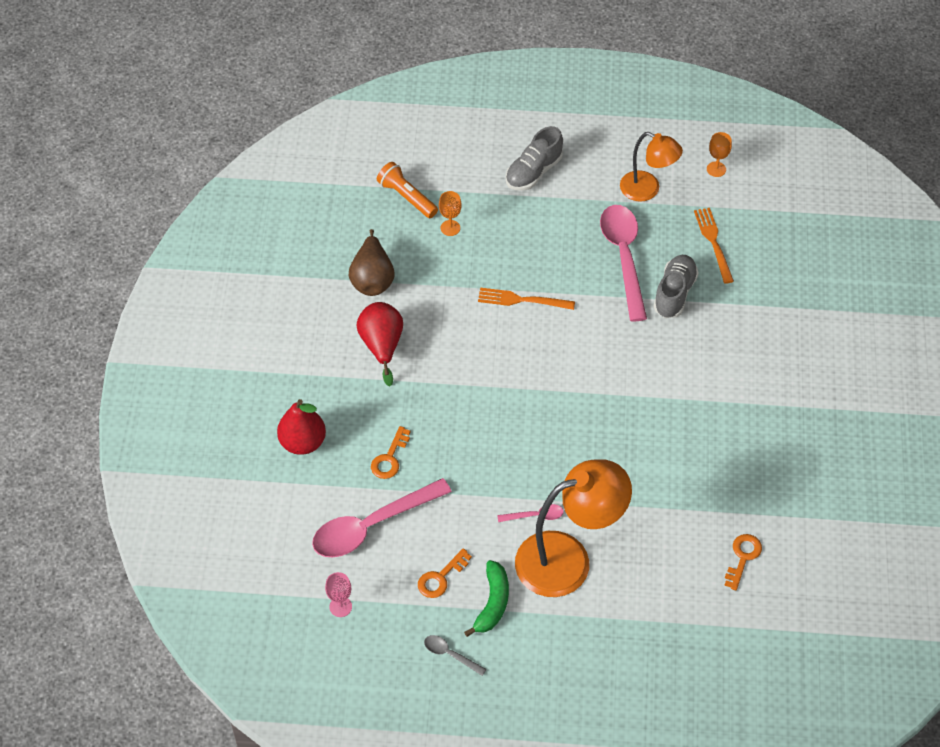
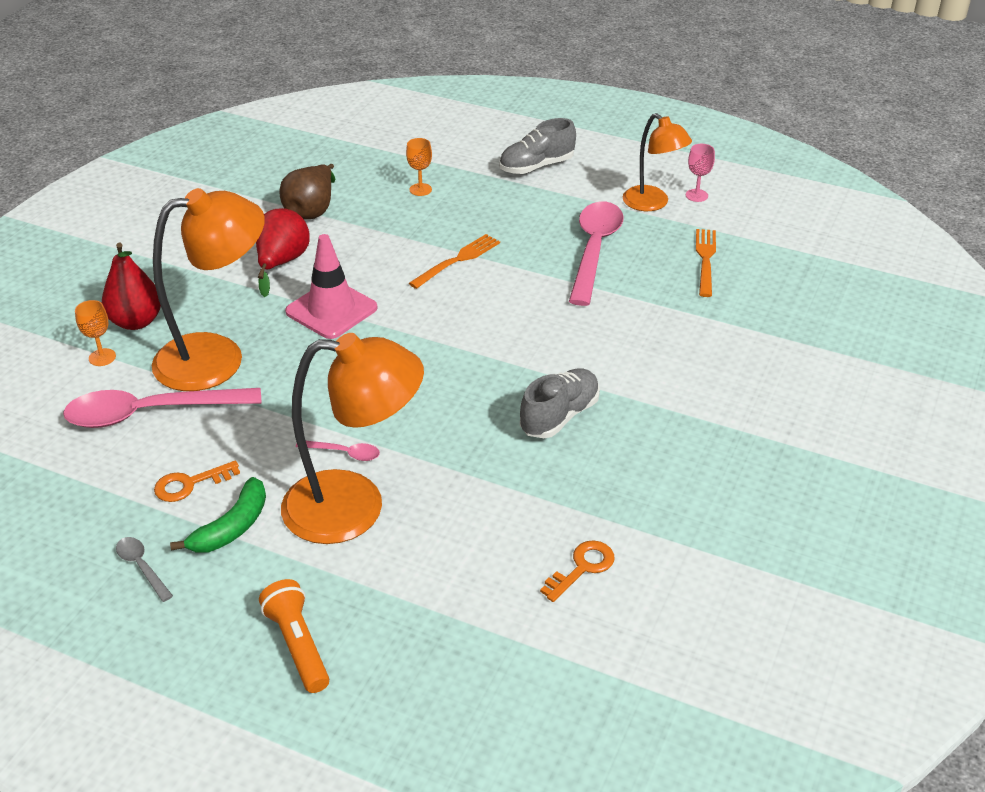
camera: 20 degrees right, 15 degrees down
pink goblet [325,572,352,617] -> pink goblet moved to [686,144,715,202]
orange key [371,426,411,479] -> orange lamp [152,188,265,391]
orange flashlight [377,162,438,218] -> orange flashlight moved to [259,579,329,693]
orange fork [478,288,575,310] -> orange fork turned 105 degrees clockwise [409,234,500,289]
grey shoe [653,255,699,318] -> grey shoe moved to [520,368,600,438]
orange goblet [707,132,732,177] -> orange goblet moved to [75,300,116,366]
none -> pink traffic cone [285,234,378,339]

